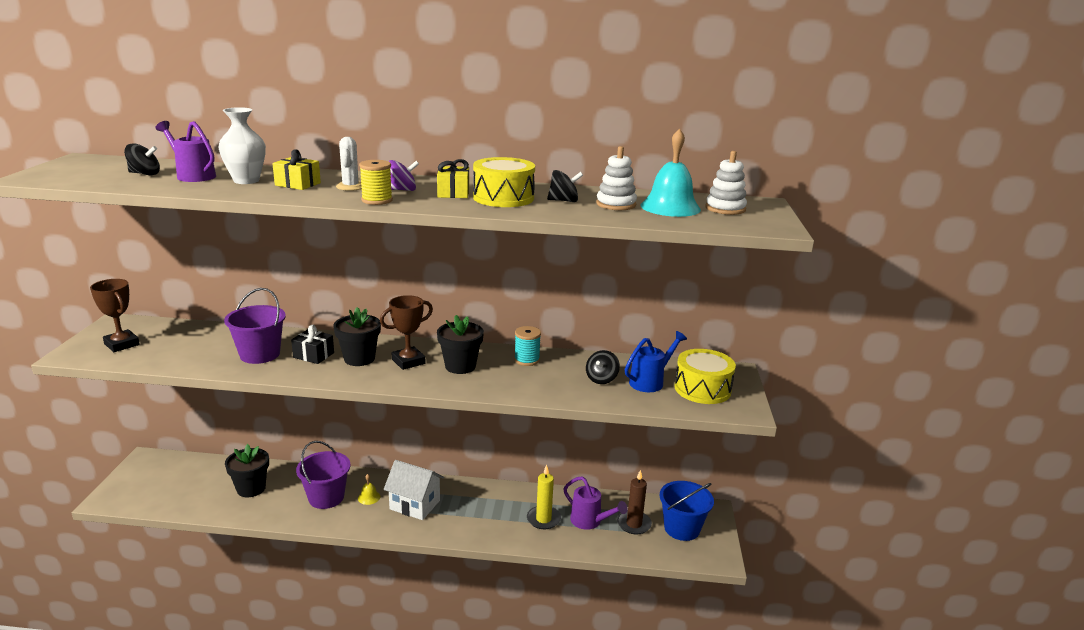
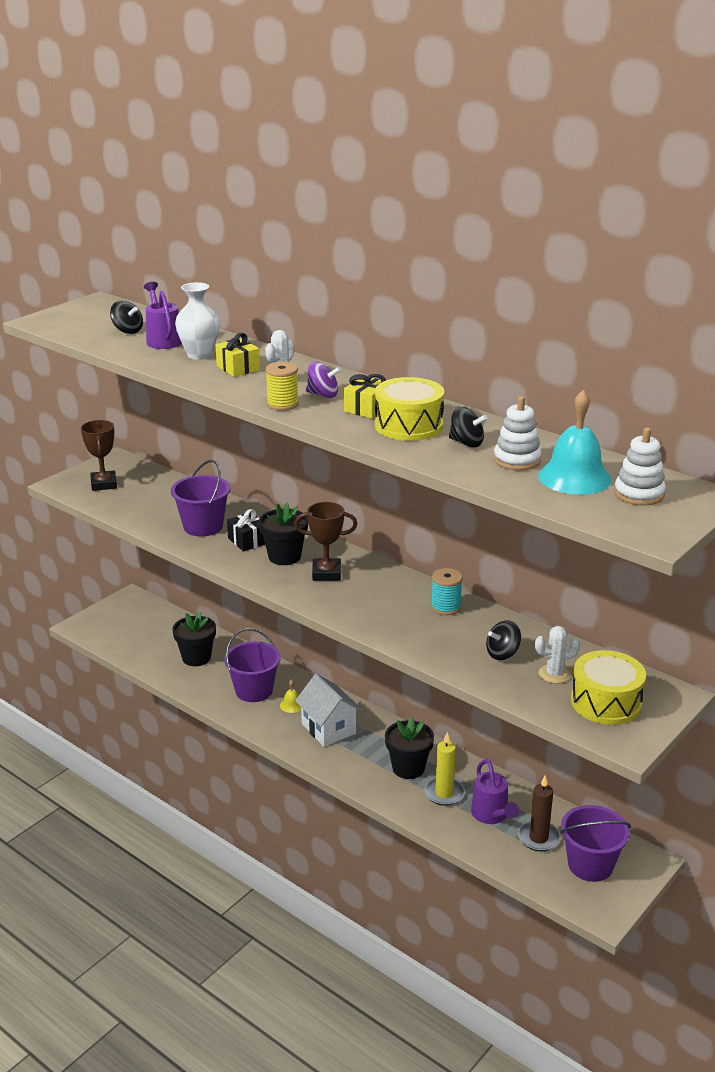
camera: 35 degrees right, 5 degrees up
black flower pot [437,315,484,374] -> black flower pot moved to [385,717,434,779]
blue watering can [625,331,687,392] -> white cactus [535,626,580,684]
blue bucket [659,481,714,541] -> purple bucket [560,805,631,882]

